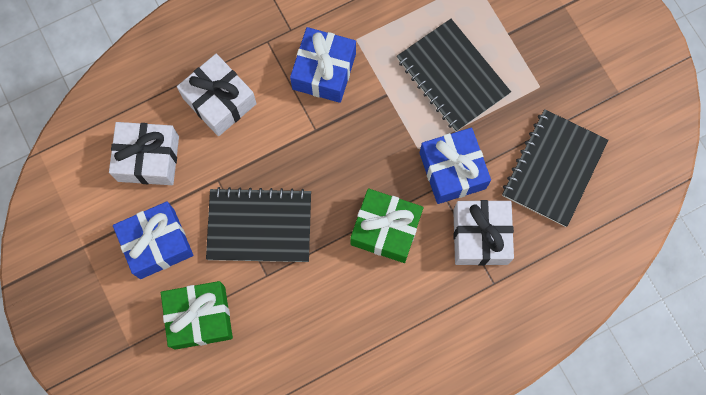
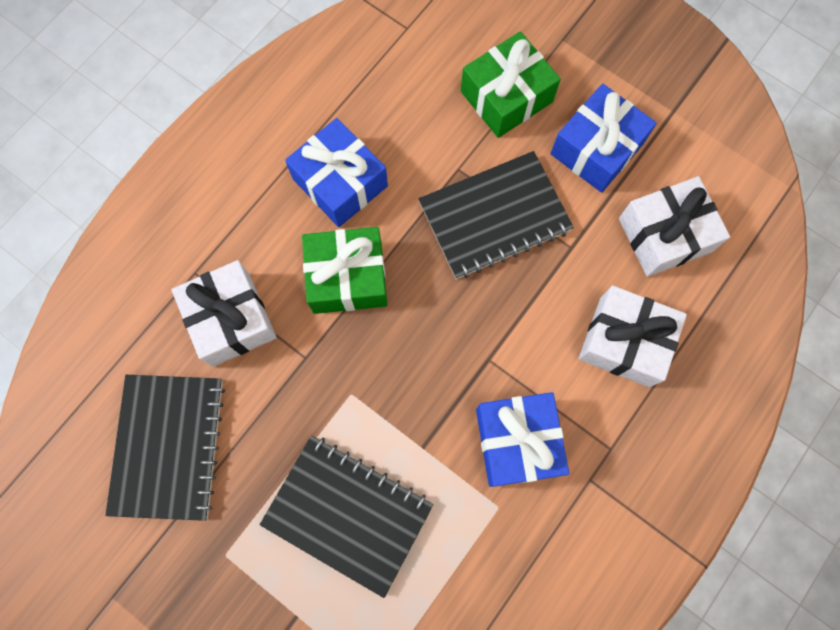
camera: 155 degrees right, 0 degrees up
blue gift [419,128,491,204] -> blue gift moved to [285,118,388,227]

